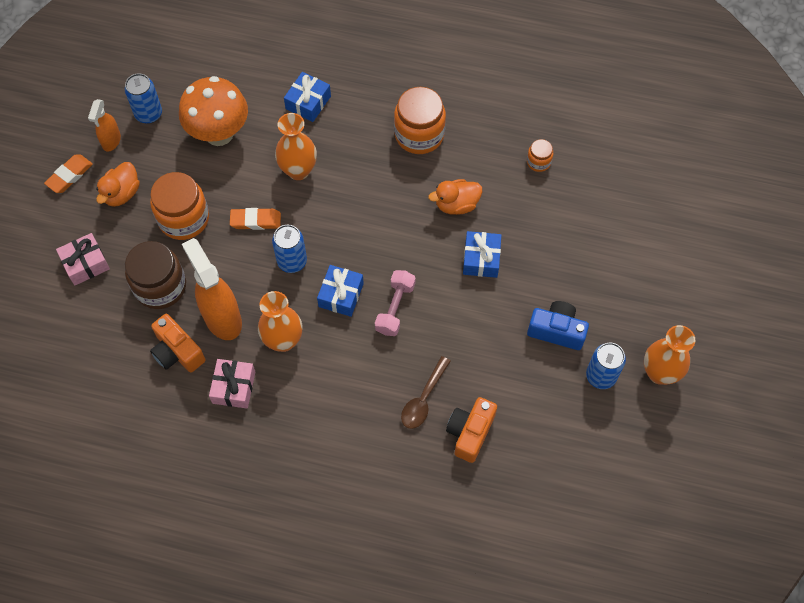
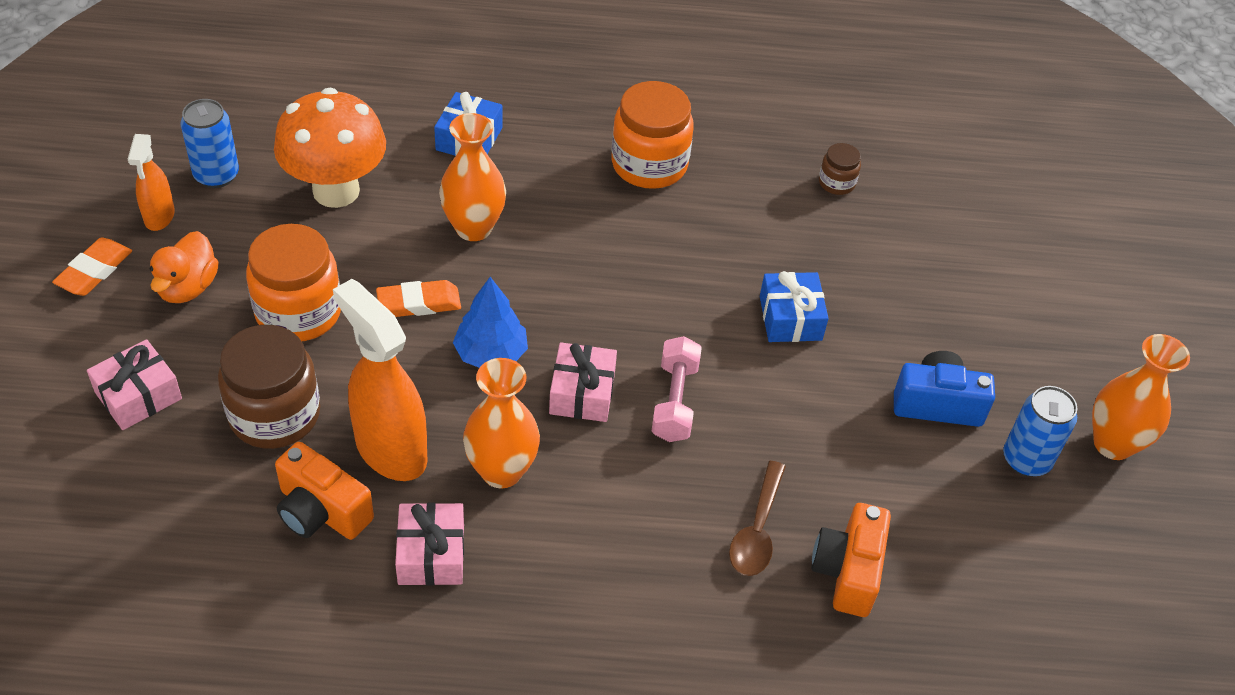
camera: 15 degrees left, 15 degrees down
blue can [272,225,307,273] -> blue tree [453,277,528,368]
blue gift [317,265,364,317] -> pink gift [549,342,617,422]
orange duck [428,179,482,215] -> none
orange jar [527,139,553,172] -> brown jar [819,143,861,195]

